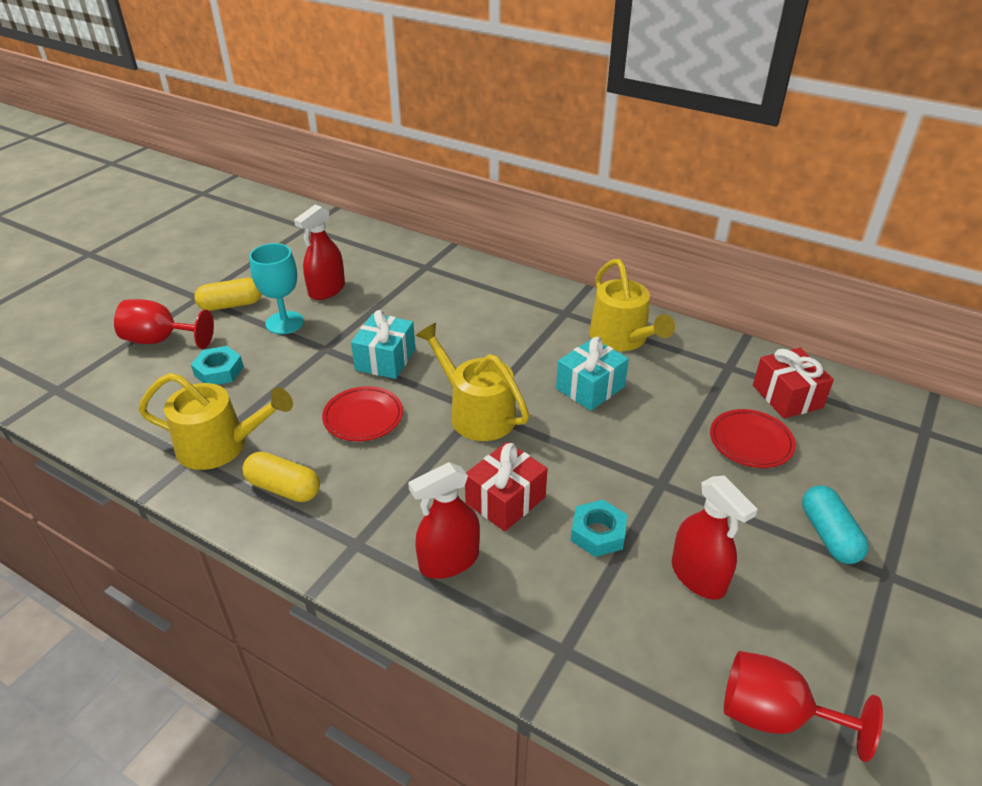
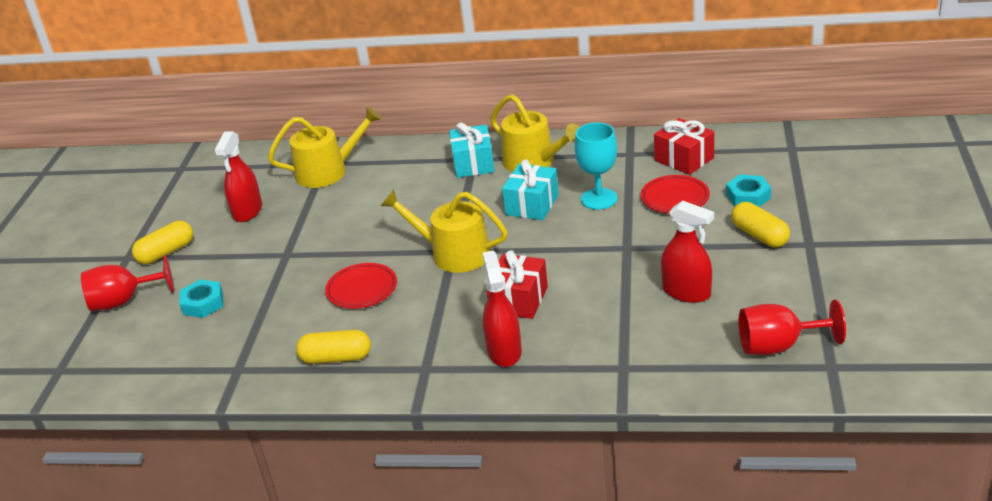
camera: 20 degrees left, 5 degrees down
yellow watering can [138,373,293,470] -> yellow watering can moved to [268,107,381,188]
turquoise goblet [249,243,304,334] -> turquoise goblet moved to [574,123,617,210]
turquoise gift [351,310,415,379] -> turquoise gift moved to [449,123,494,178]
red spray bottle [408,462,480,579] -> red spray bottle turned 135 degrees clockwise [482,251,522,367]
turquoise nut [571,500,627,557] -> turquoise nut moved to [726,174,771,207]
turquoise capsule [802,486,869,564] -> yellow capsule [731,202,790,247]

